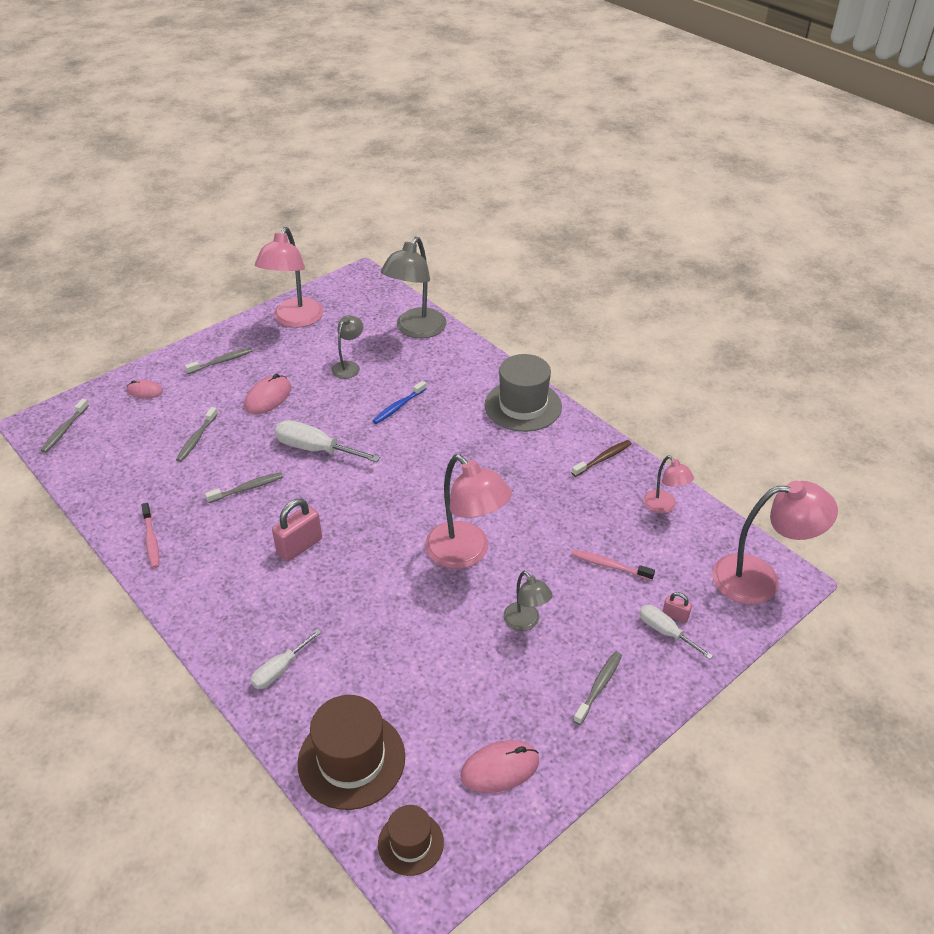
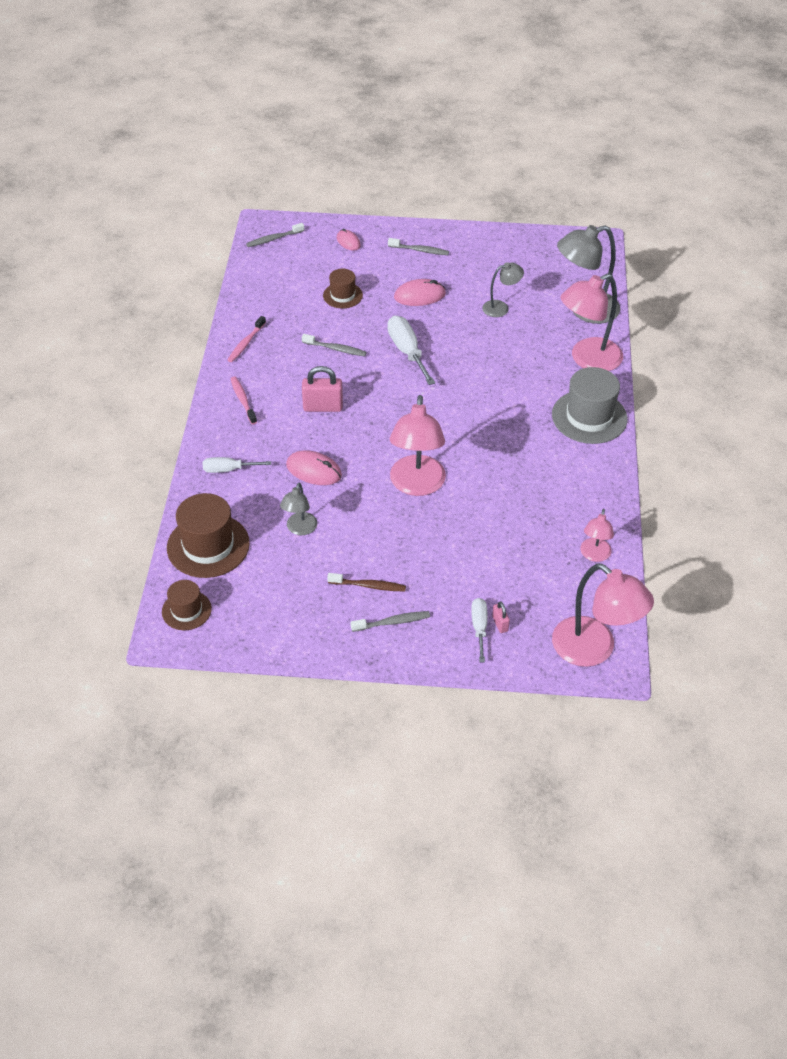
camera: 45 degrees right, 5 degrees up
grey toothbrush [176,407,218,462] -> brown hat [323,269,363,308]
pink lamp [255,227,324,328] -> pink lamp moved to [560,273,623,371]
blue toothbrush [372,381,427,424] -> none
pink mouse [460,740,539,793] -> pink mouse moved to [286,450,342,485]
grey lamp [503,571,553,631] -> grey lamp moved to [280,482,317,535]
pink toothbrush [571,549,655,581] -> pink toothbrush moved to [231,376,257,424]
brown toothbrush [572,440,632,477] -> brown toothbrush moved to [327,573,406,592]

